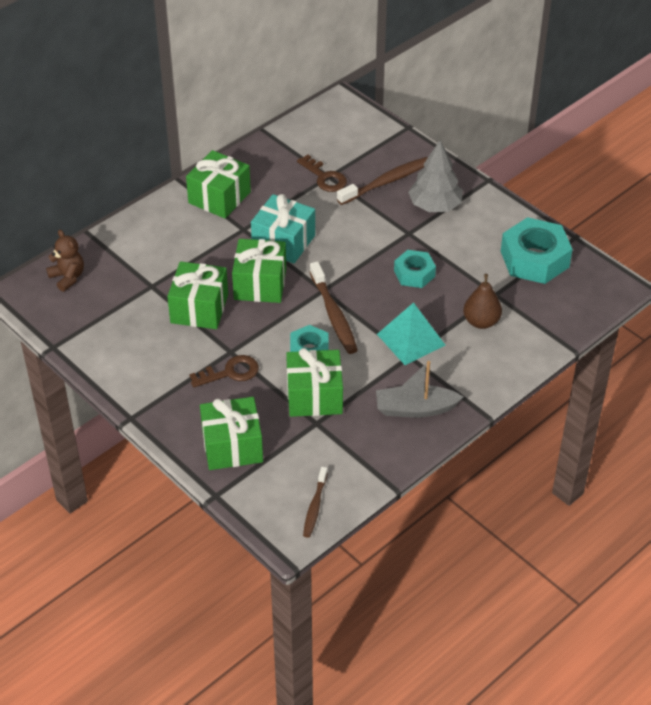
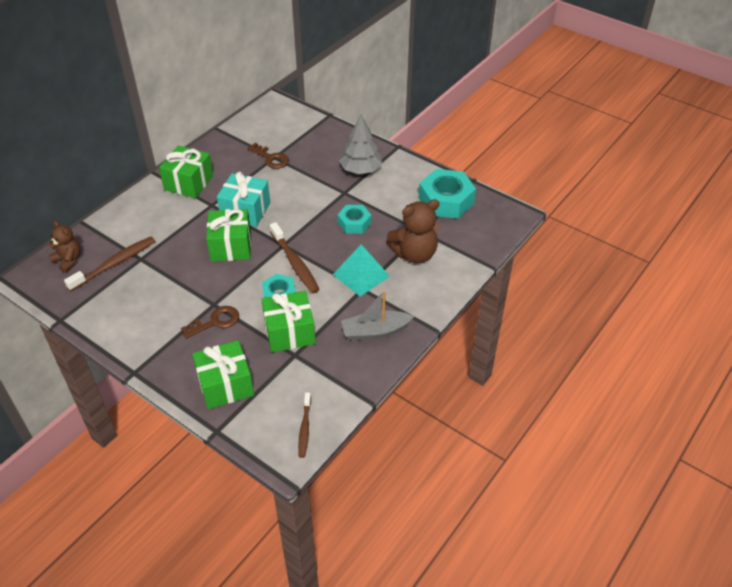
camera: 10 degrees left, 0 degrees up
green gift [167,261,228,329] -> none
brown toothbrush [337,157,428,205] -> brown toothbrush moved to [64,237,155,291]
brown pear [463,274,502,329] -> brown teddy bear [386,199,440,263]

